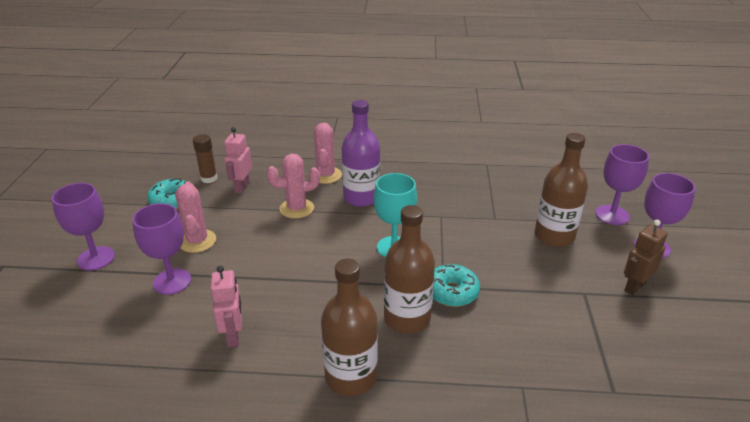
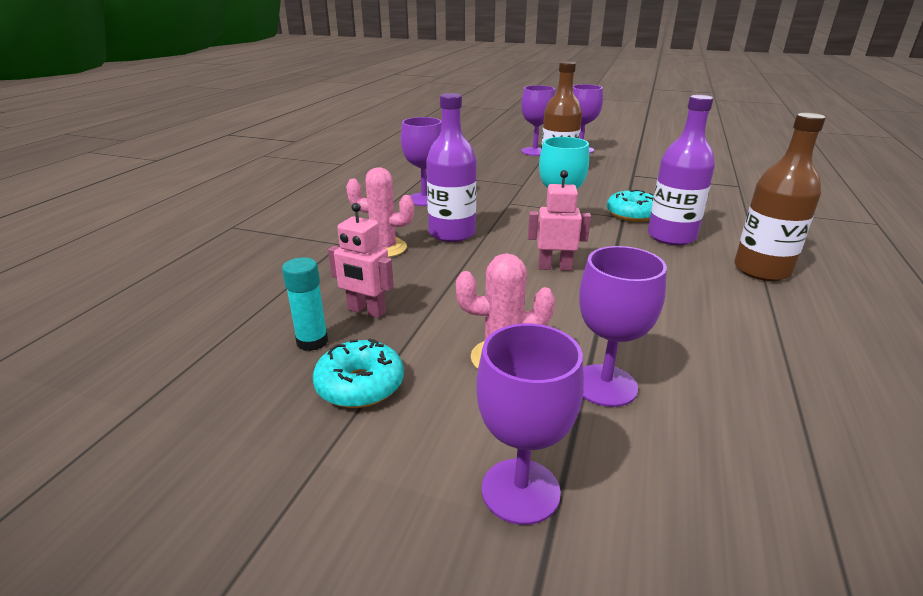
camera: 75 degrees left, 5 degrees down
brown glue stick [193,134,217,183] -> turquoise glue stick [282,257,328,351]
pink robot [211,266,242,347] -> pink robot moved to [528,170,591,271]
pink cactus [267,154,320,219] -> none
brown bottle [384,205,435,334] -> purple bottle [648,95,715,245]
brown robot [624,220,668,296] -> none
none -> purple goblet [401,117,442,206]

